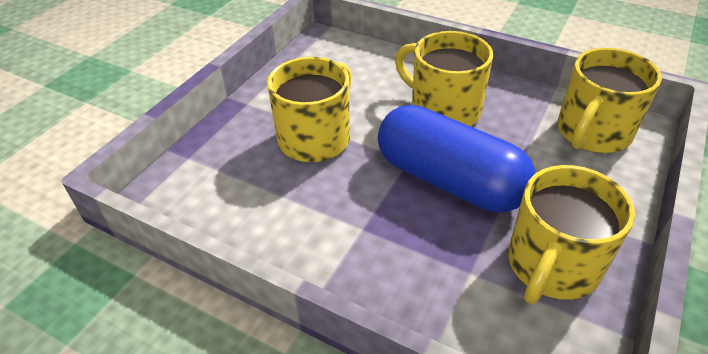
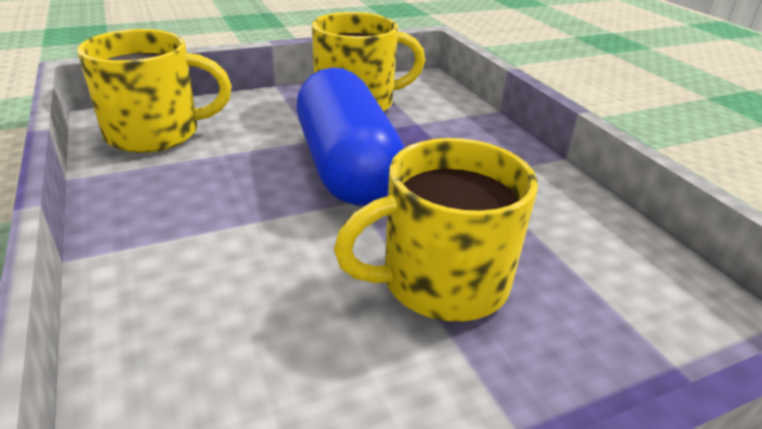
camera: 145 degrees left, 10 degrees down
yellow mug [395,31,493,126] -> none

